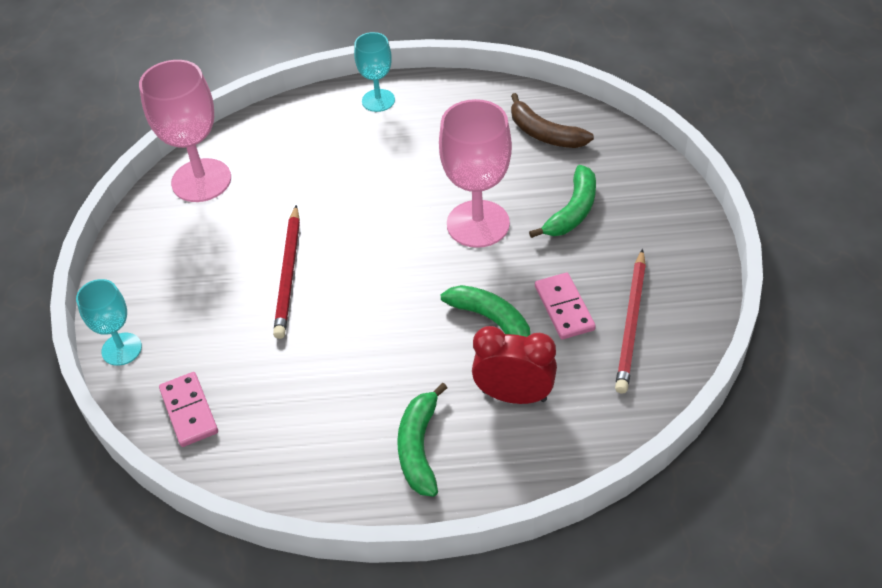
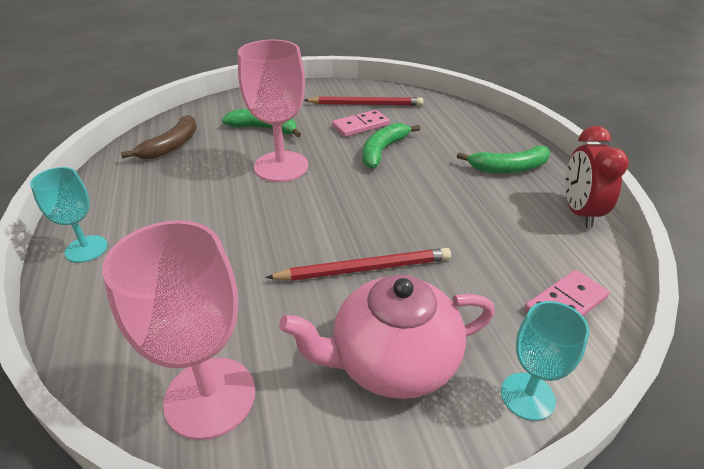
camera: 105 degrees left, 10 degrees down
red clock [472,326,557,404] -> red clock moved to [565,126,629,228]
none -> pink teapot [279,275,495,399]

